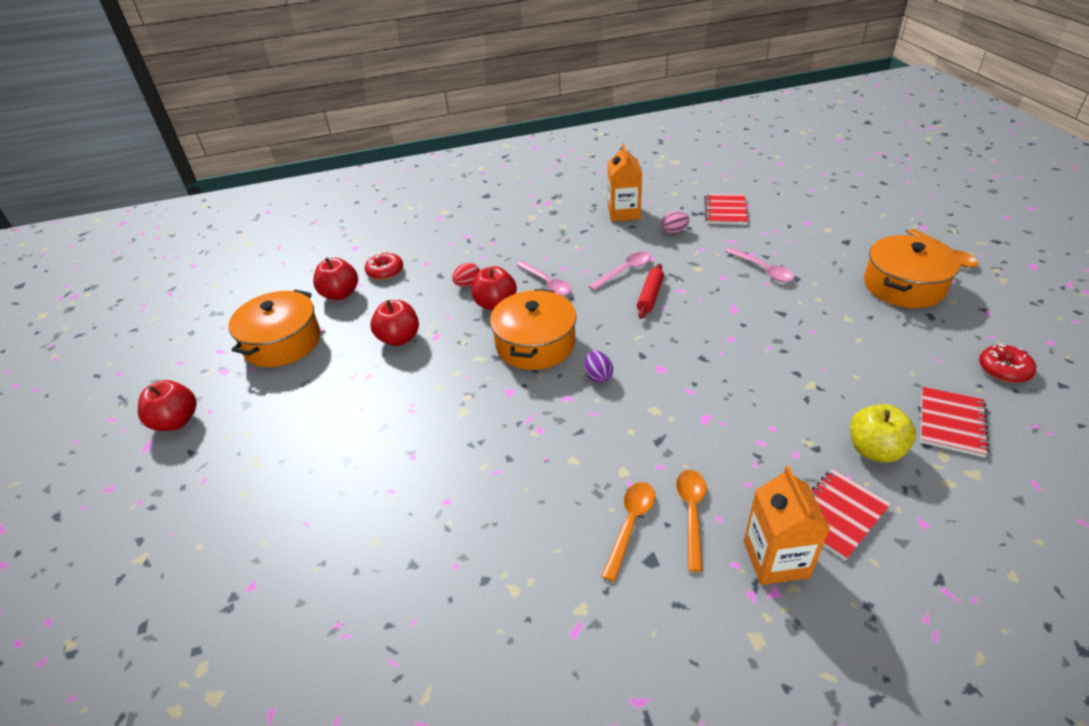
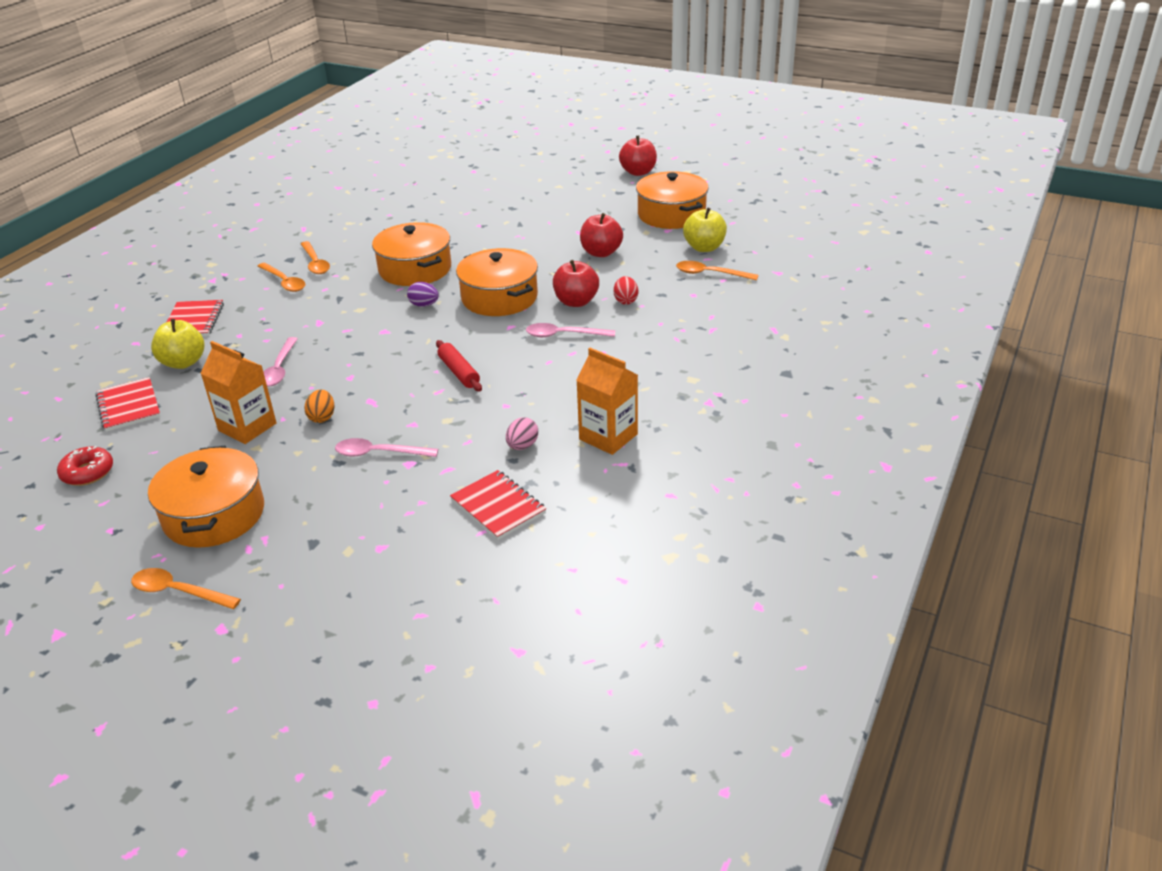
camera: 130 degrees right, 5 degrees down
red apple [313,258,358,300] -> yellow apple [683,207,727,252]
red donut [365,252,403,280] -> orange spoon [676,261,758,280]
pink spoon [588,252,651,291] -> pink spoon moved to [263,337,298,386]
orange carton [744,466,830,585] -> orange carton moved to [200,341,276,444]
none -> orange egg [304,390,334,423]
none -> orange pot [372,222,451,286]

